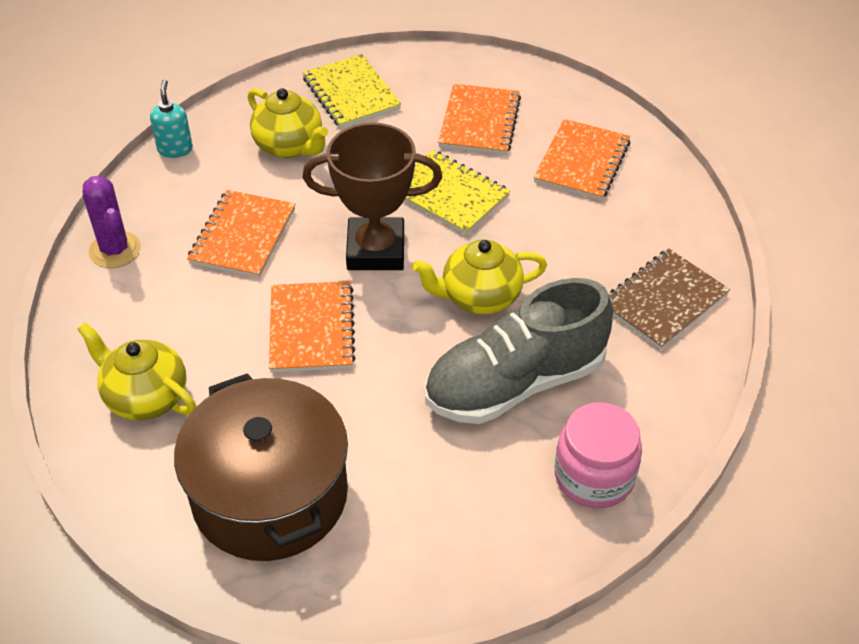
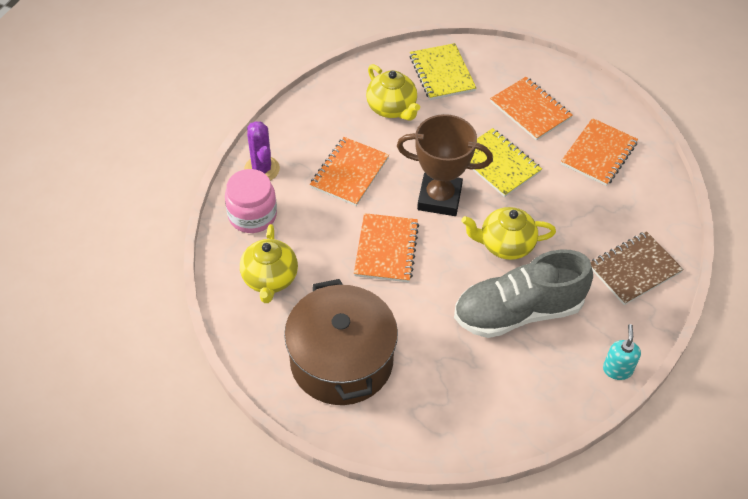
camera: 10 degrees right, 5 degrees up
yellow teapot [77,322,196,420] -> yellow teapot turned 135 degrees counterclockwise [240,224,298,303]
turquoise soap dispenser [150,79,193,158] -> turquoise soap dispenser moved to [603,324,641,380]
orange notebook [438,84,521,155] -> orange notebook turned 60 degrees counterclockwise [490,77,573,141]
pink jar [555,402,642,508] -> pink jar moved to [225,169,277,233]

